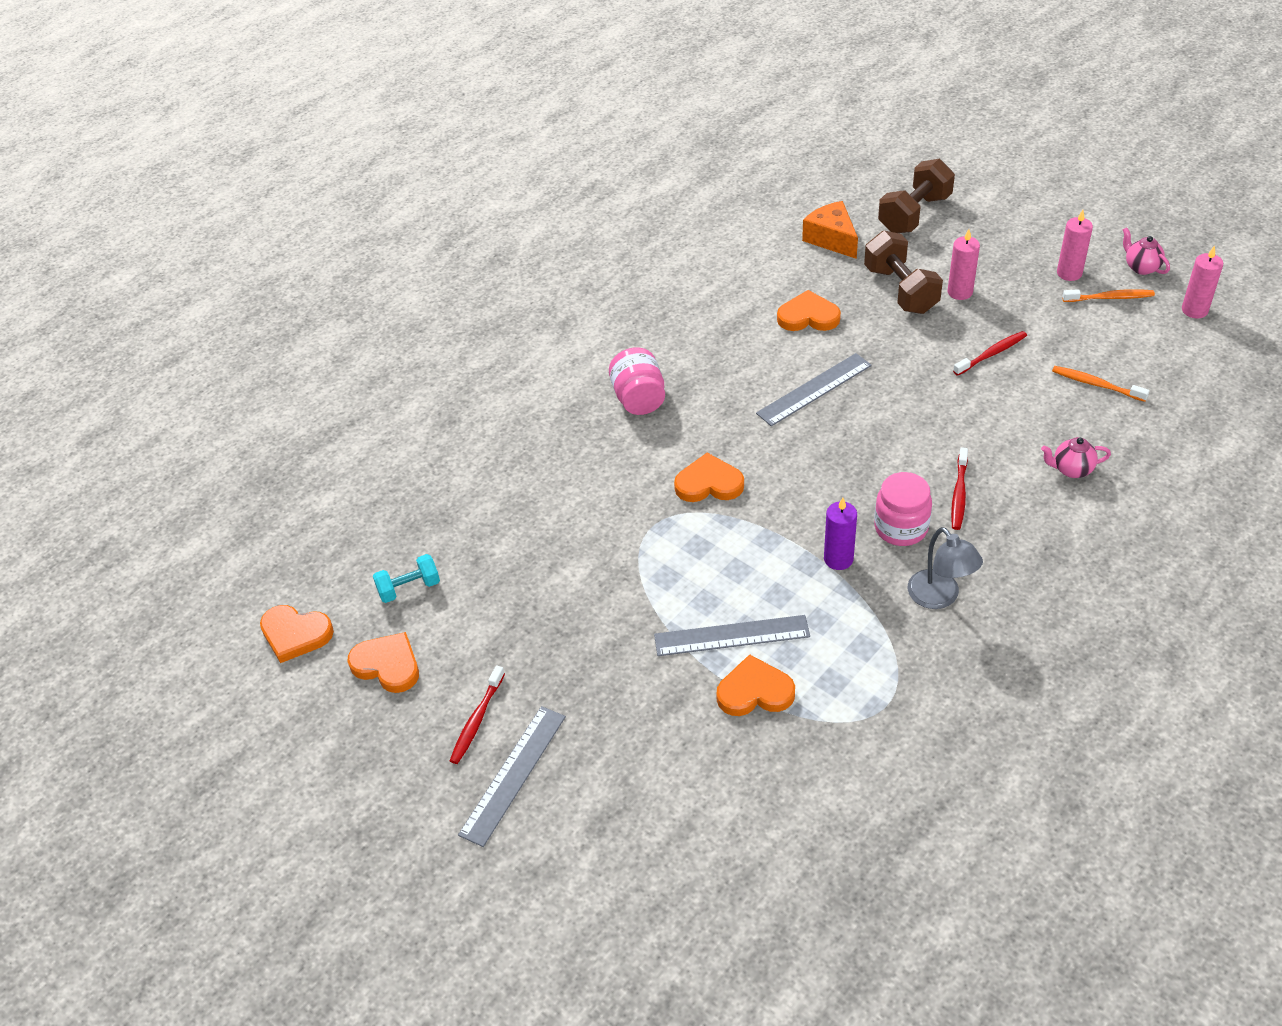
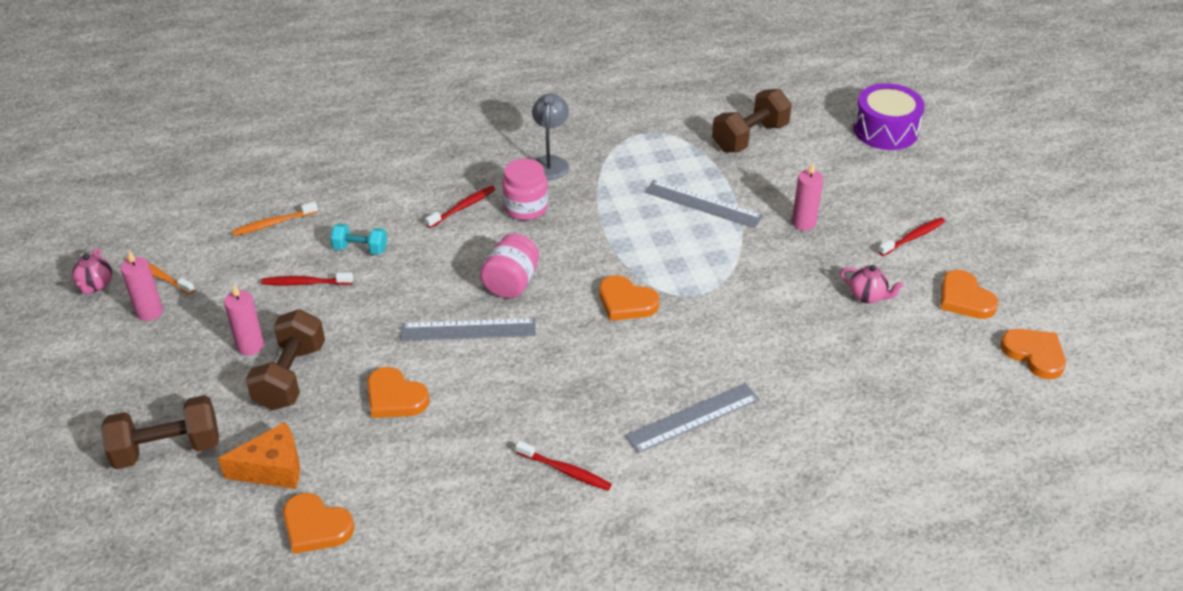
camera: 150 degrees left, 5 degrees down
turquoise dumbbell [373,554,440,603] -> turquoise dumbbell moved to [330,224,387,255]
grey ruler [458,706,566,847] -> grey ruler moved to [625,383,759,453]
pink jar [609,347,665,415] -> pink jar moved to [480,234,539,298]
orange heart [716,654,795,716] -> orange heart moved to [283,493,354,554]
orange cheese [802,201,858,259] -> orange cheese turned 105 degrees counterclockwise [218,422,300,489]
purple candle [824,498,857,570] -> none
pink teapot [1041,437,1111,478] -> pink teapot moved to [840,265,904,303]
orange toothbrush [1052,366,1150,402] -> orange toothbrush turned 90 degrees clockwise [232,201,318,236]
pink candle [1182,245,1223,318] -> pink candle moved to [792,163,823,231]
none -> red toothbrush [516,441,612,491]
none -> brown dumbbell [712,89,792,152]
none -> purple drum [853,83,925,150]

